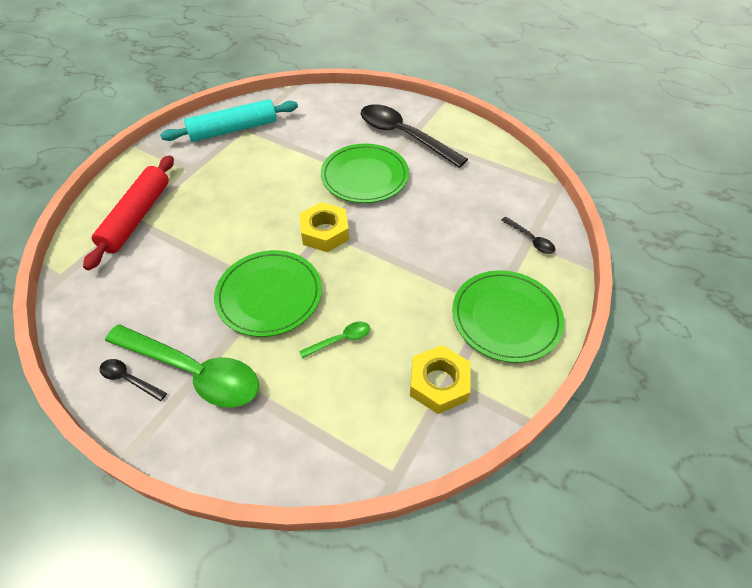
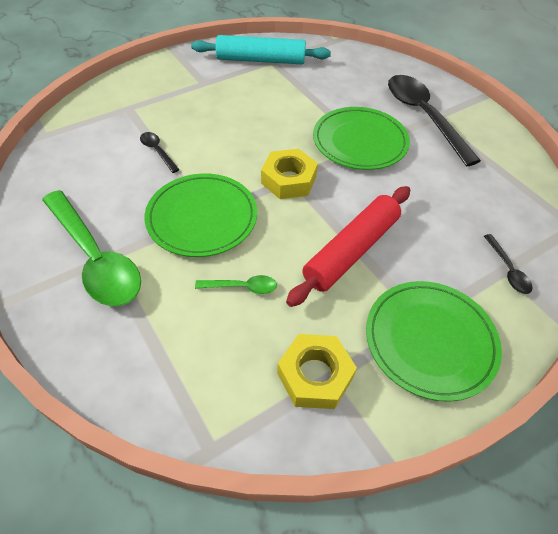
camera: 25 degrees right, 0 degrees up
red rolling pin [83,155,174,270] -> red rolling pin moved to [286,186,410,307]
black spoon [99,359,167,401] -> black spoon moved to [140,132,180,173]

